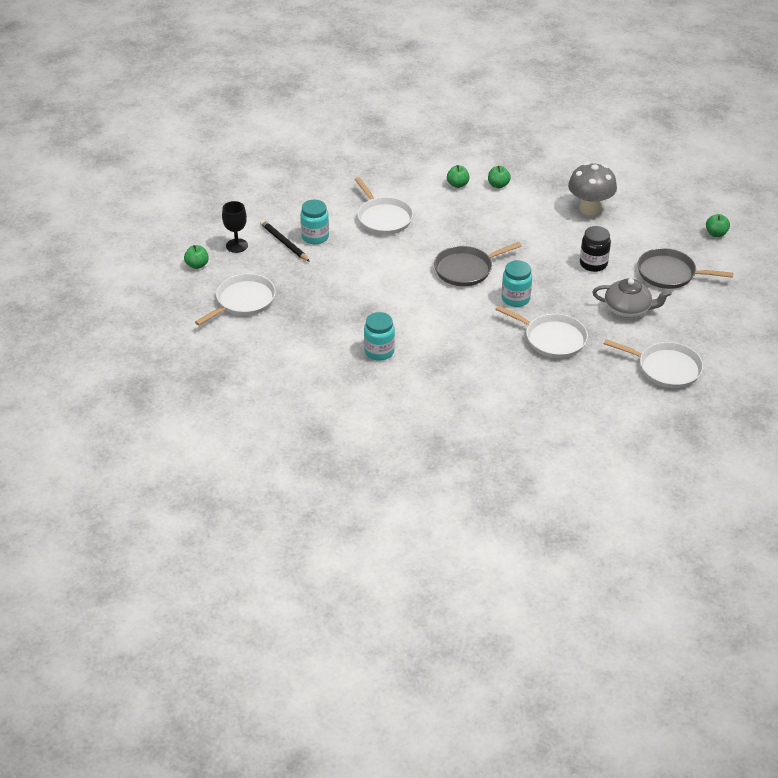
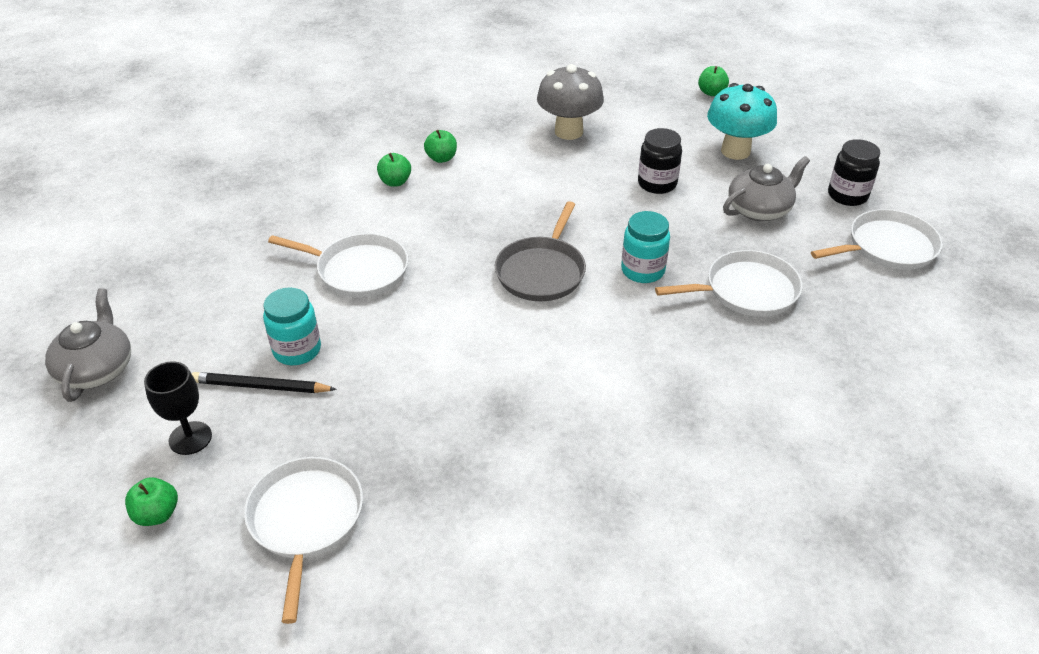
camera: 45 degrees left, 0 degrees up
turquoise jar [364,312,395,361] -> none
grey pan [637,248,733,289] -> turquoise mushroom [707,83,777,160]
none -> grey teapot [45,288,131,402]
none -> black jar [828,139,880,206]

